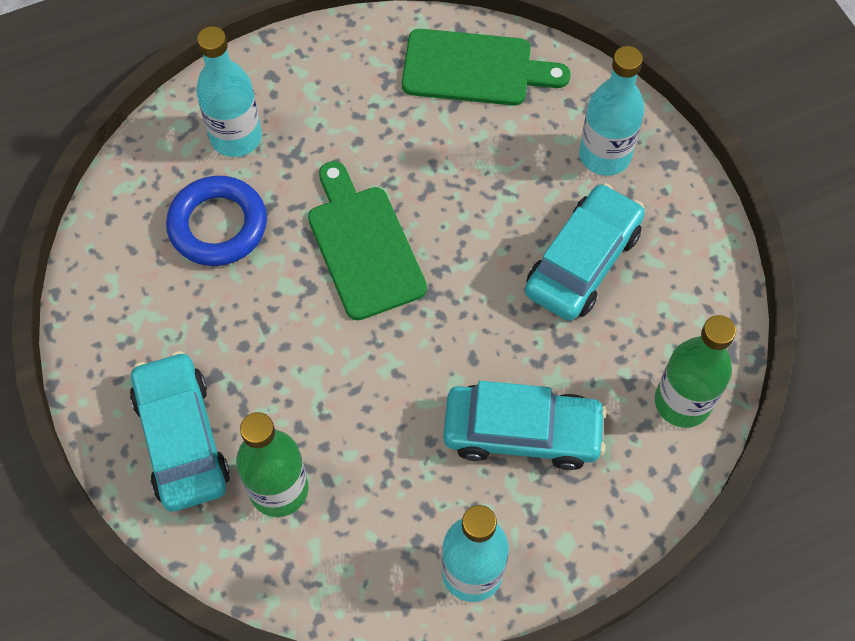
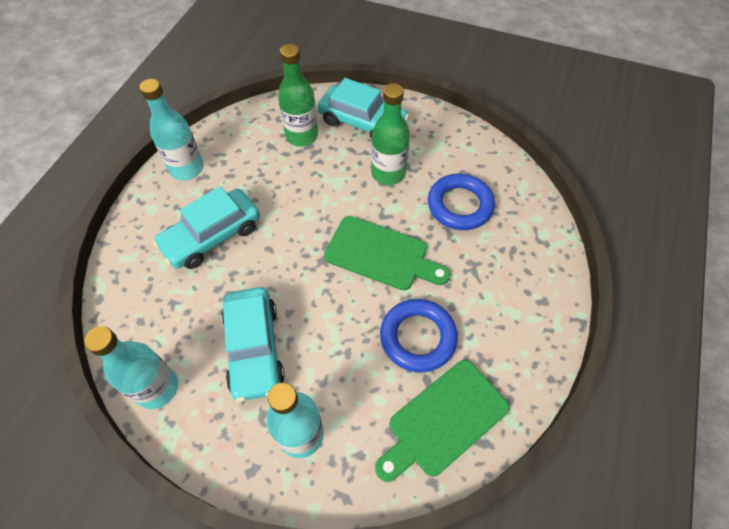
camera: 135 degrees right, 5 degrees down
turquoise bottle [196,26,262,157] -> turquoise bottle moved to [84,326,178,409]
green bottle [655,315,736,428] -> green bottle moved to [371,83,410,185]
none -> blue ring [380,299,458,372]

